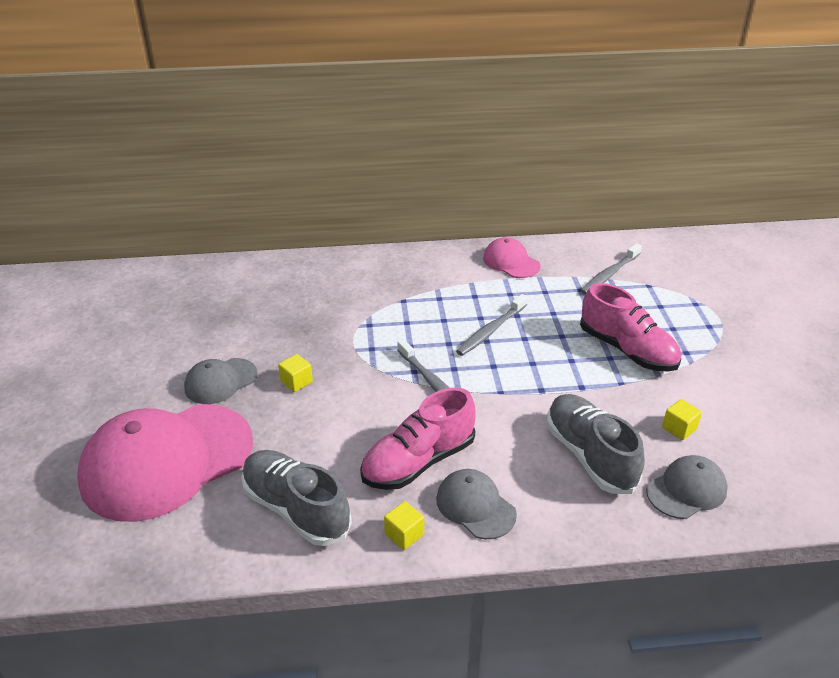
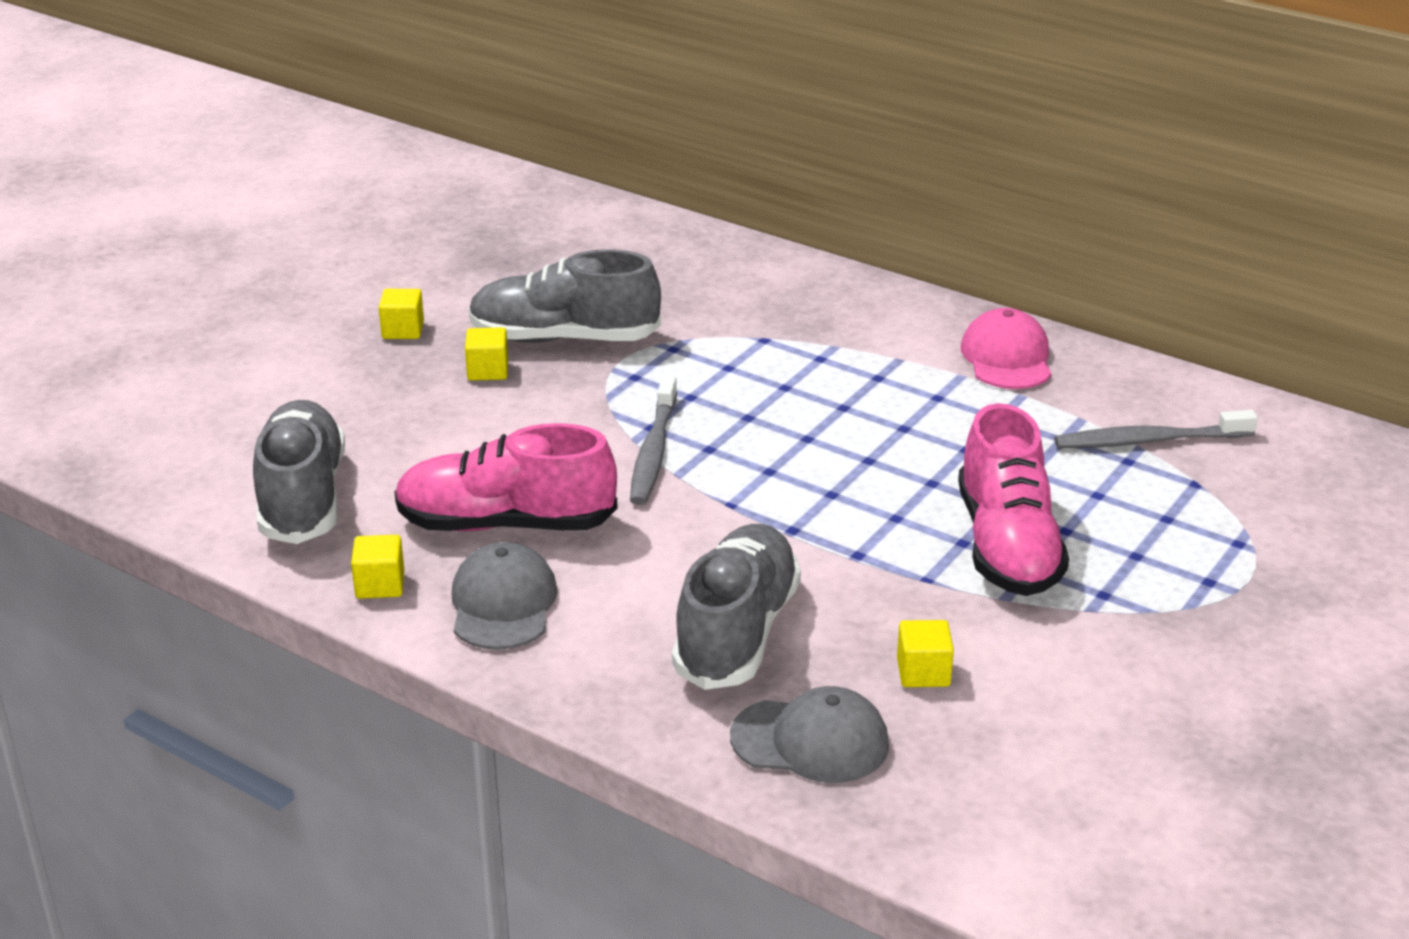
camera: 40 degrees right, 5 degrees down
pink cap [77,404,253,522] -> none
grey cap [184,358,258,404] -> yellow cube [379,289,424,339]
grey toothbrush [456,294,528,356] -> none
none -> grey shoe [469,249,661,343]

